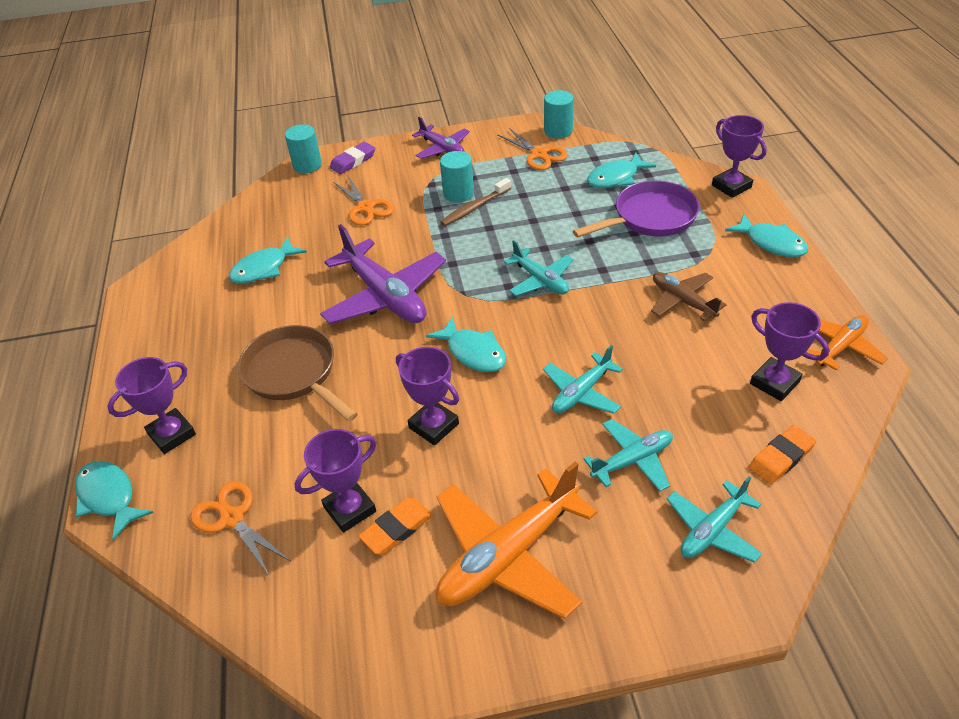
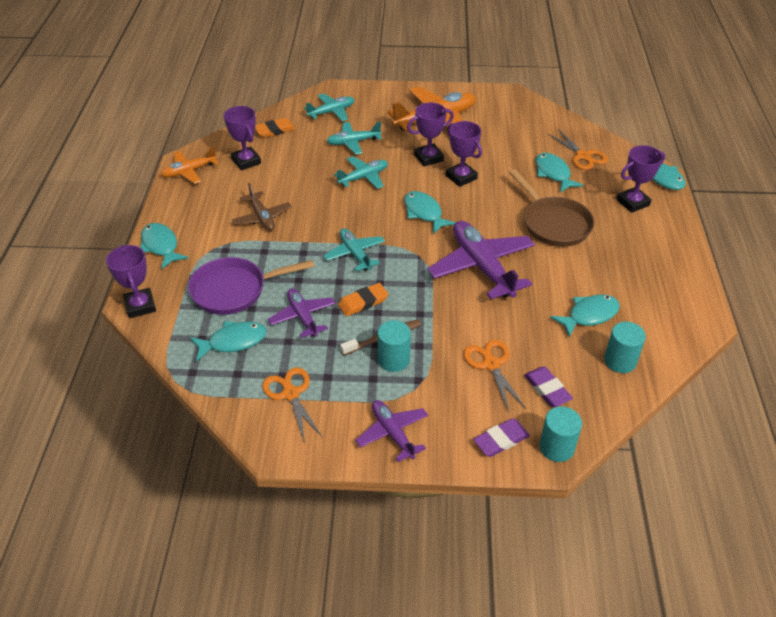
camera: 170 degrees left, 0 degrees up
purple trophy [295,429,377,533] -> purple trophy moved to [407,102,454,167]
orange eraser [358,498,433,555] -> orange eraser moved to [338,283,389,316]
turquoise cylinder [544,90,574,139] -> turquoise cylinder moved to [604,322,646,373]
none -> purple plane [268,288,336,338]
none -> purple eraser [524,367,573,407]
none -> turquoise fish [536,153,583,193]

